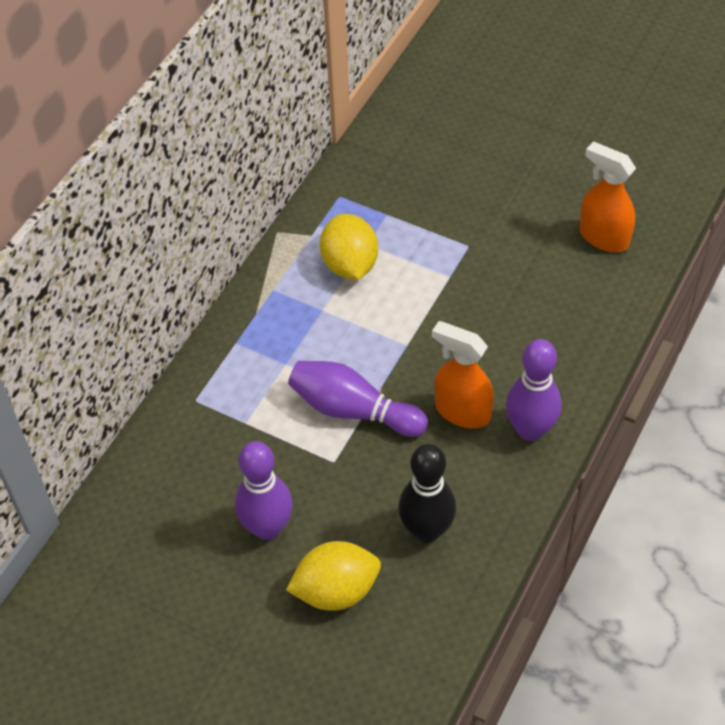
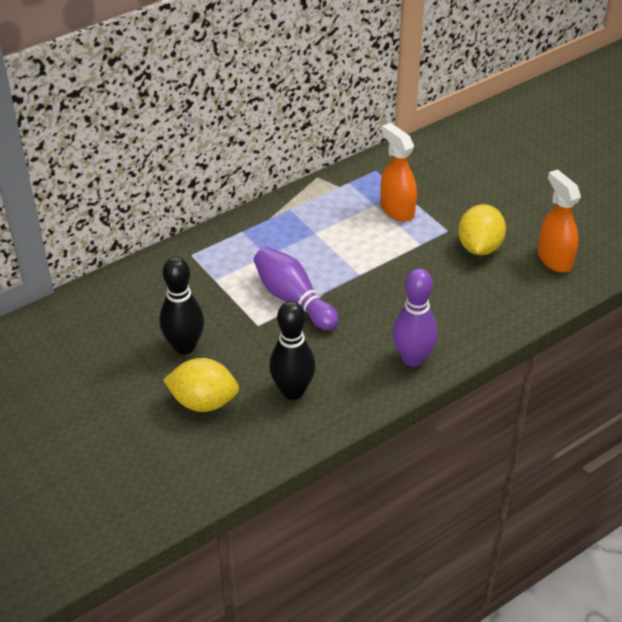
camera: 25 degrees right, 10 degrees down
purple bowling pin [235,441,293,540] -> black bowling pin [160,257,204,354]
yellow lemon [320,214,378,280] -> yellow lemon moved to [458,204,506,255]
orange spray bottle [432,321,494,429] -> orange spray bottle moved to [380,123,417,222]

